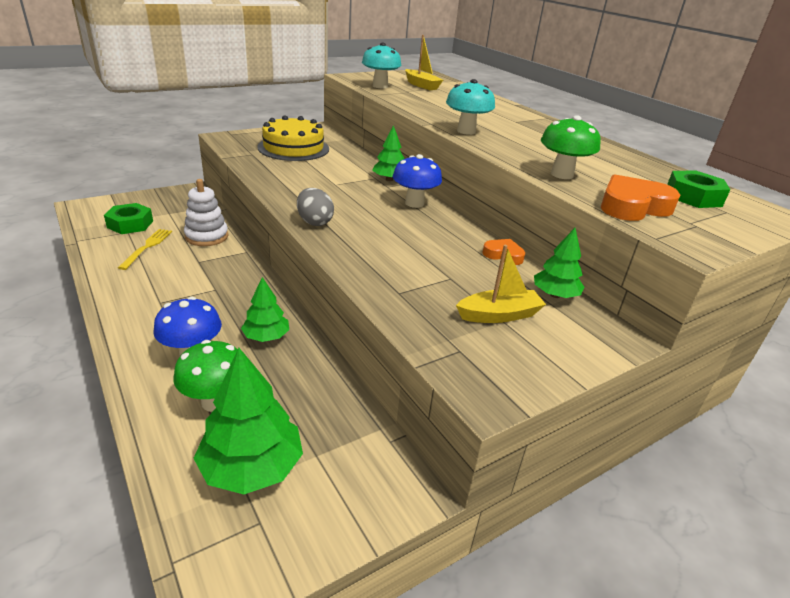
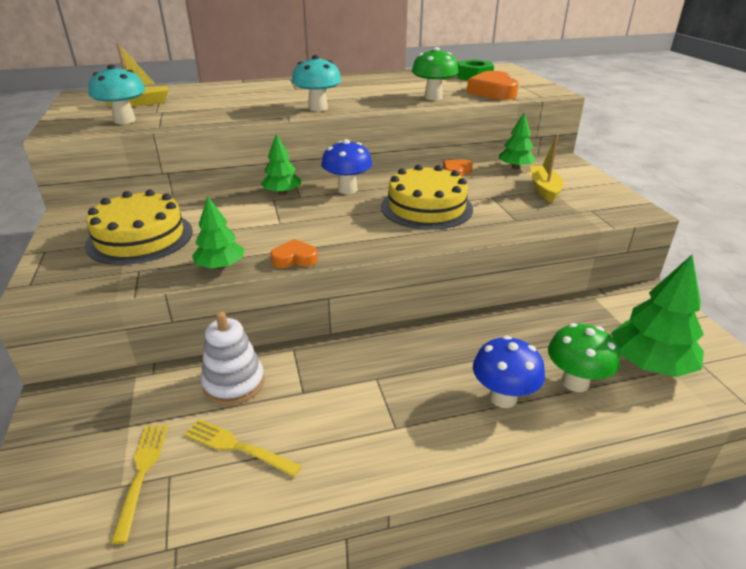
camera: 70 degrees left, 0 degrees up
green nut [104,203,153,234] -> yellow fork [110,424,168,544]
green tree [241,277,289,342] -> green tree moved to [192,196,244,269]
grey egg [297,188,334,226] -> none
none -> orange heart [270,239,318,268]
none -> yellow cake [381,164,473,230]

